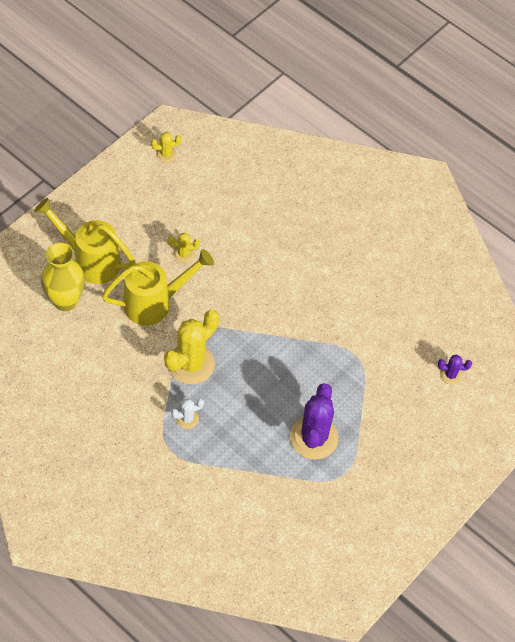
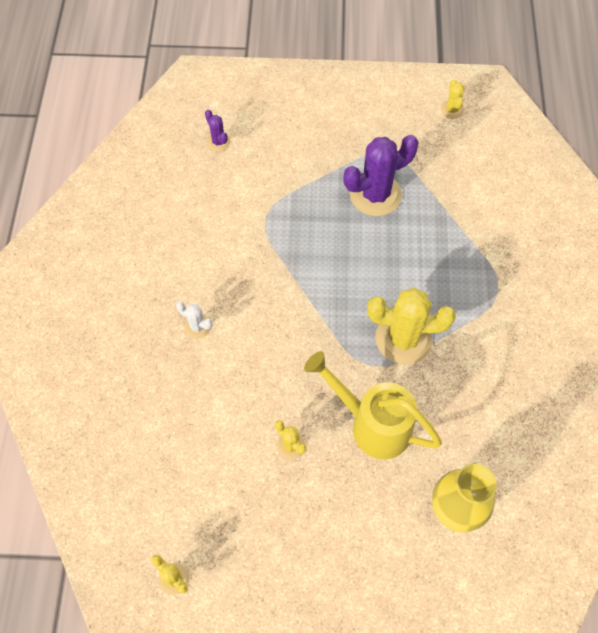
camera: 125 degrees left, 5 degrees up
yellow watering can [34,198,135,284] -> none
white cactus [171,399,204,429] -> white cactus moved to [176,301,213,339]
none -> yellow cactus [441,79,464,119]

